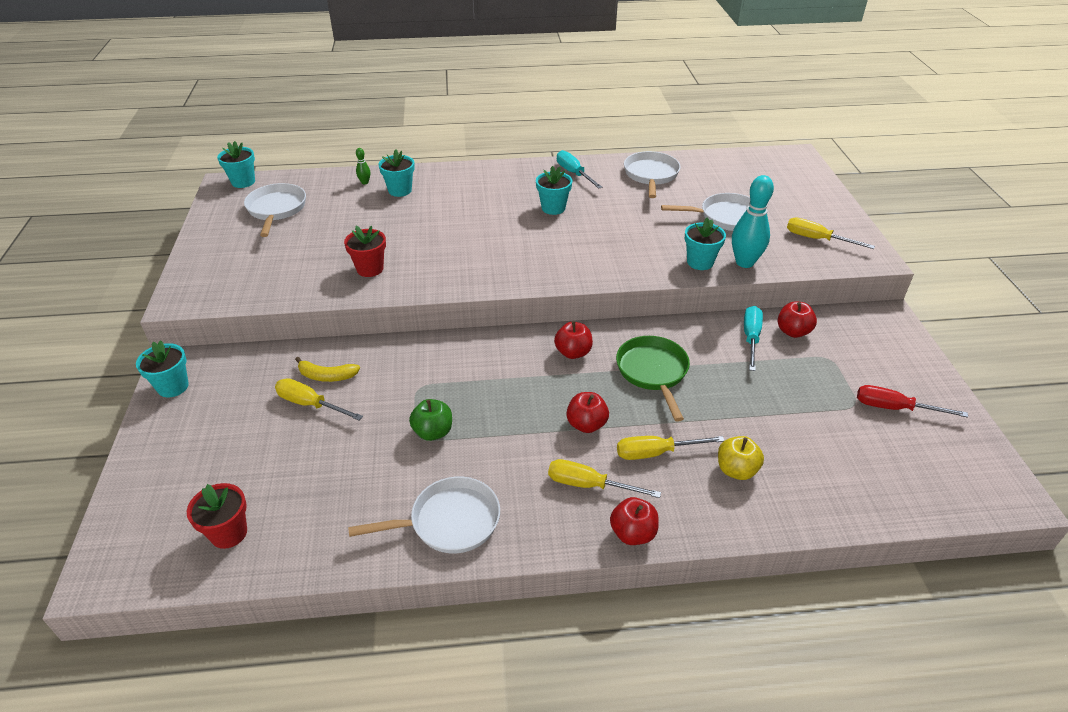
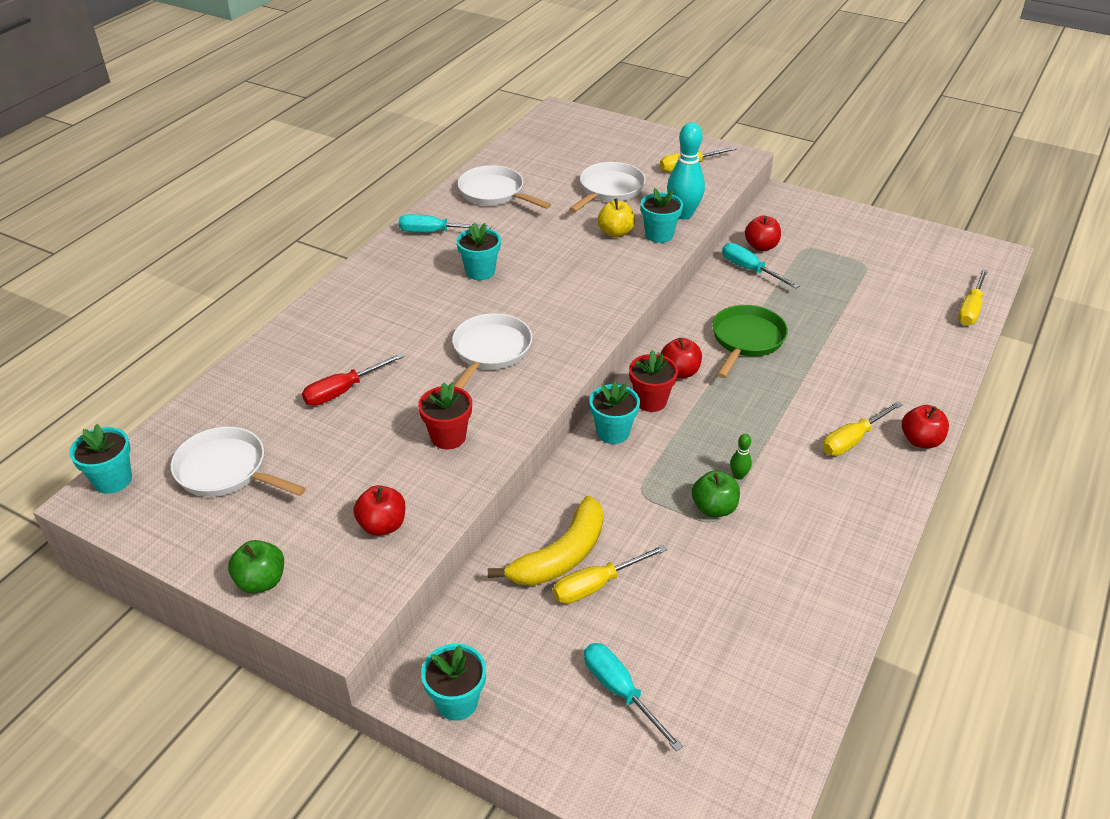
camera: 55 degrees left, 0 degrees up
red flower pot [187,483,247,549] -> red flower pot moved to [629,350,678,412]
yellow banana [295,357,360,382] -> yellow banana [488,496,604,586], size x1.67
white pan [348,477,500,553] -> white pan moved to [452,313,532,389]
green bowling pin [356,148,370,184] -> green bowling pin moved to [730,434,752,480]
turquoise flower pot [378,149,415,197] -> turquoise flower pot moved to [589,382,640,444]
red apple [566,392,609,433] -> red apple moved to [353,485,405,536]
green pan [616,336,690,422] -> green pan turned 90 degrees clockwise [712,305,788,378]
yellow screwdriver [617,436,725,460] -> yellow screwdriver moved to [958,269,988,325]
yellow apple [718,436,764,480] -> yellow apple moved to [598,199,635,238]
red screwdriver [857,385,968,418] -> red screwdriver moved to [302,353,404,406]
none -> green apple [228,540,284,594]
none -> turquoise screwdriver [584,643,683,752]

